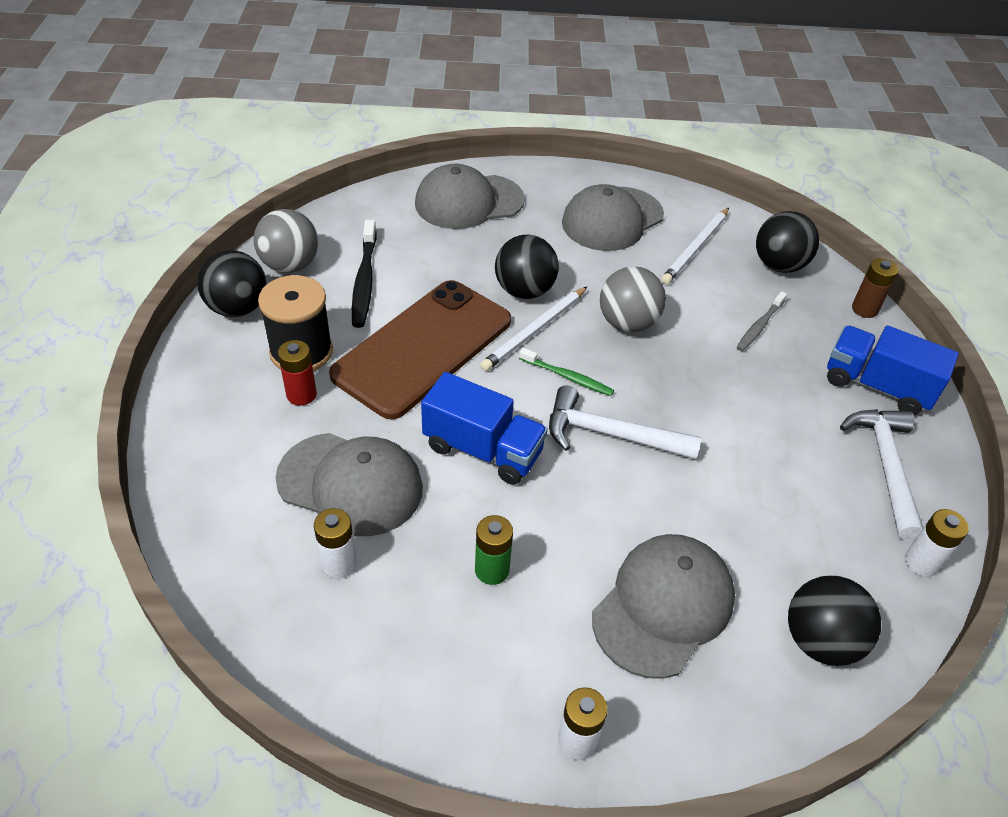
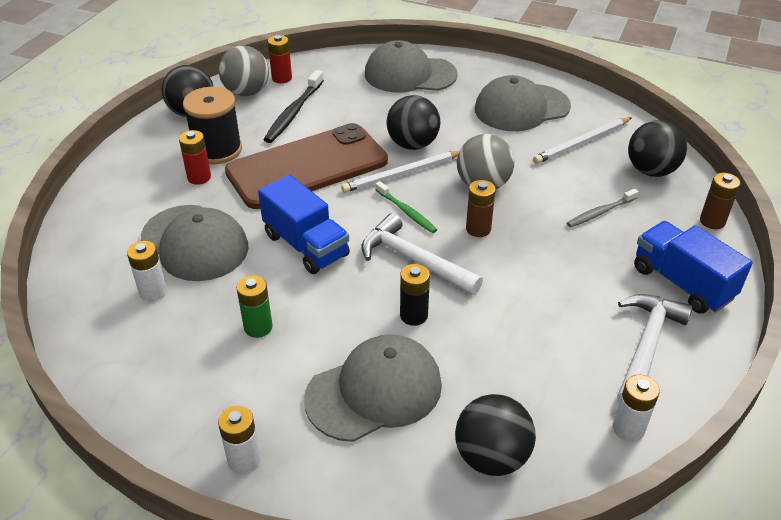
camera: 25 degrees right, 5 degrees down
none -> red battery [268,35,292,83]
none -> black battery [400,264,430,326]
none -> brown battery [466,180,496,237]

